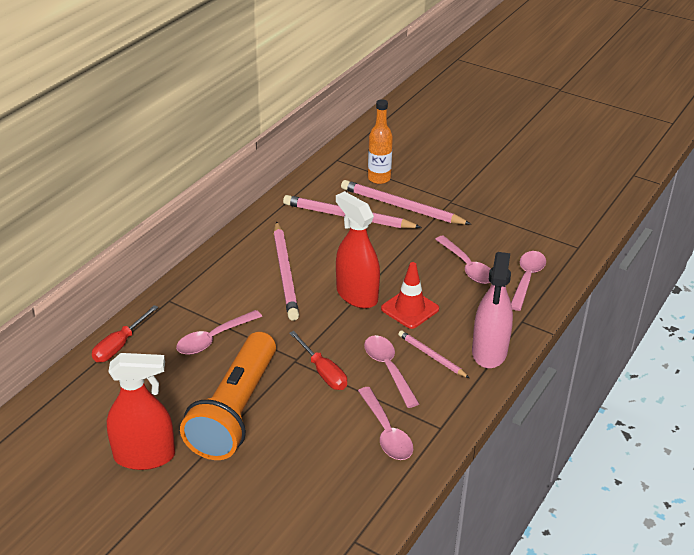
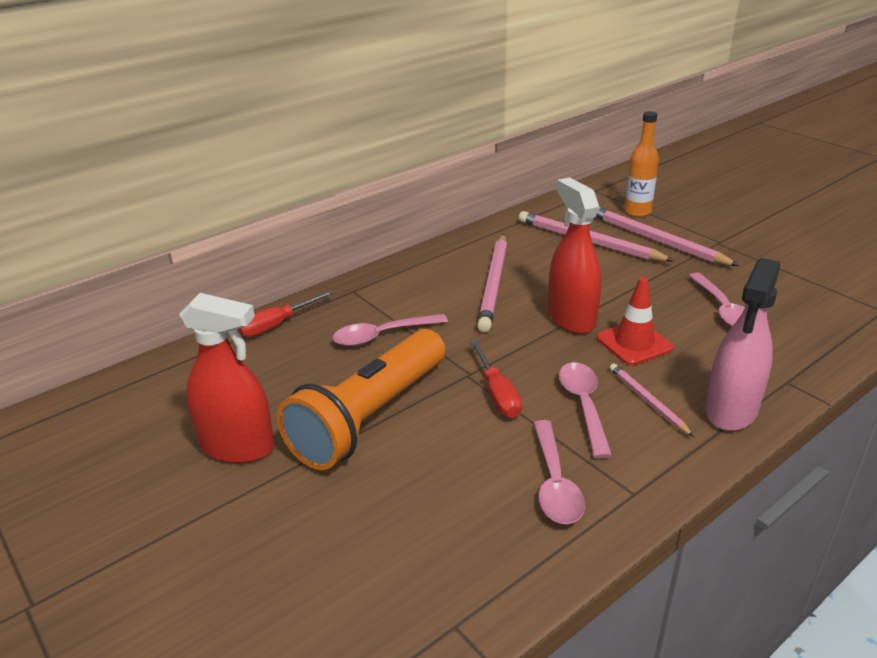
camera: 20 degrees right, 5 degrees down
pink spoon [511,251,546,311] -> none

